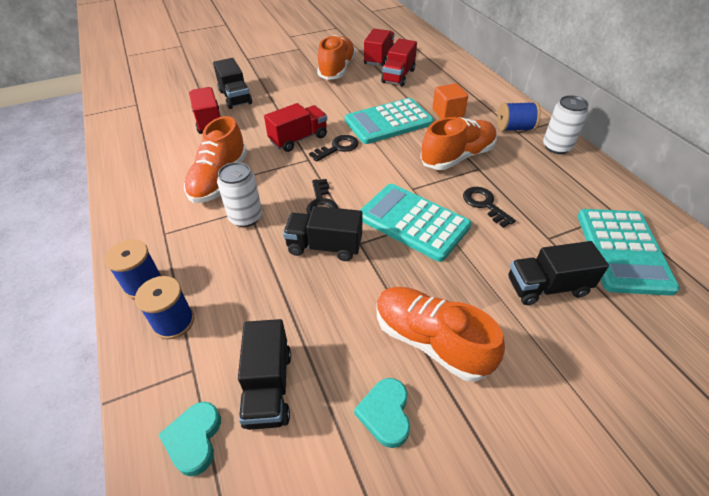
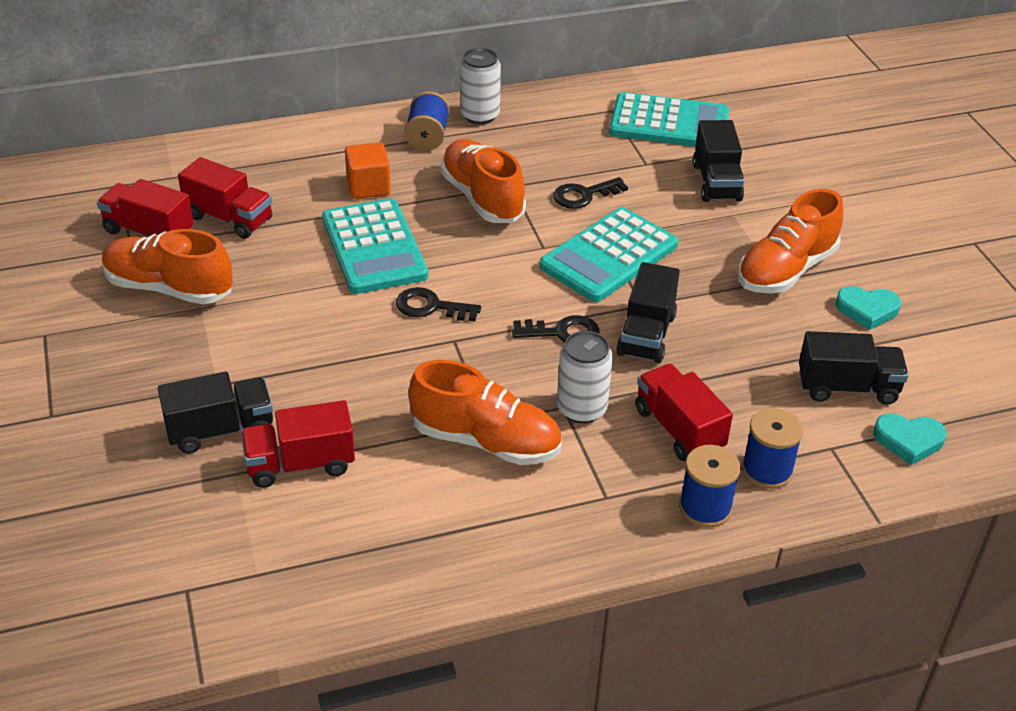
camera: 85 degrees left, 5 degrees down
red truck [264,103,327,152] -> red truck moved to [635,364,733,461]
black key [309,135,359,162] -> black key turned 45 degrees counterclockwise [396,287,481,322]

